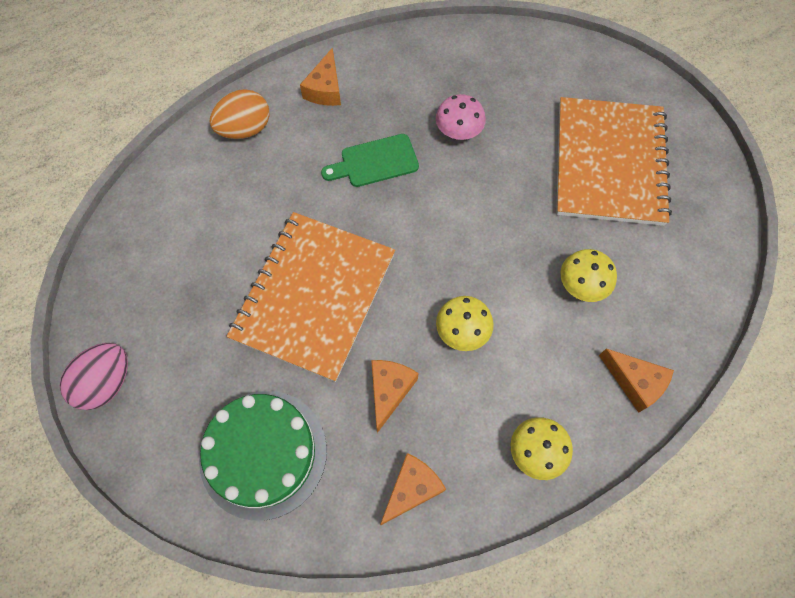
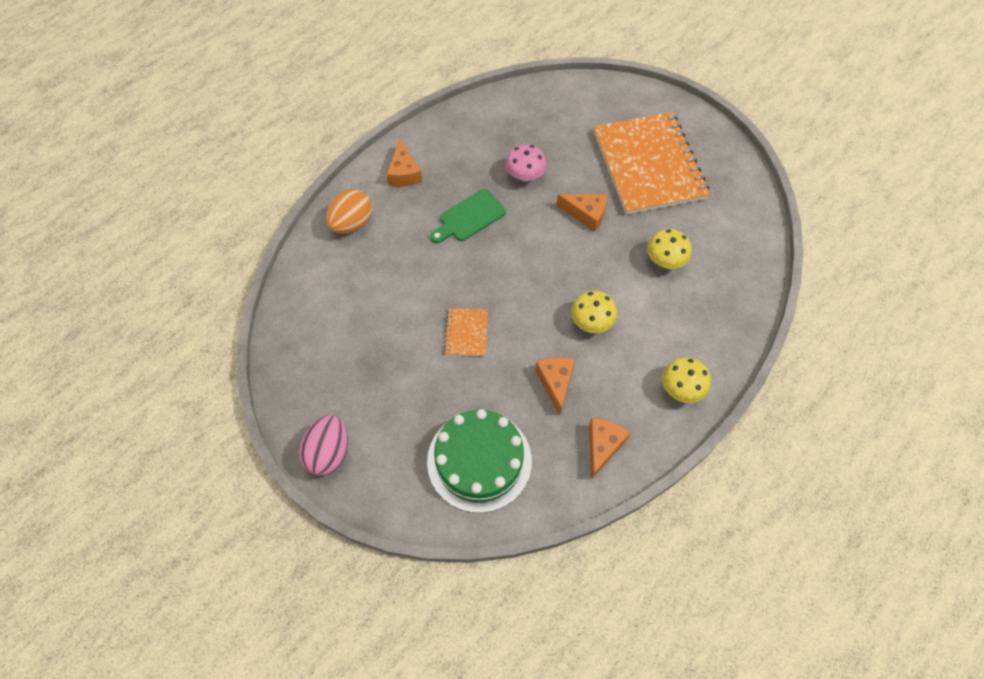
camera: 20 degrees left, 5 degrees down
orange notebook [226,212,395,382] -> orange notebook [444,308,488,356], size x0.42
orange cheese [599,349,674,413] -> orange cheese moved to [556,194,607,232]

